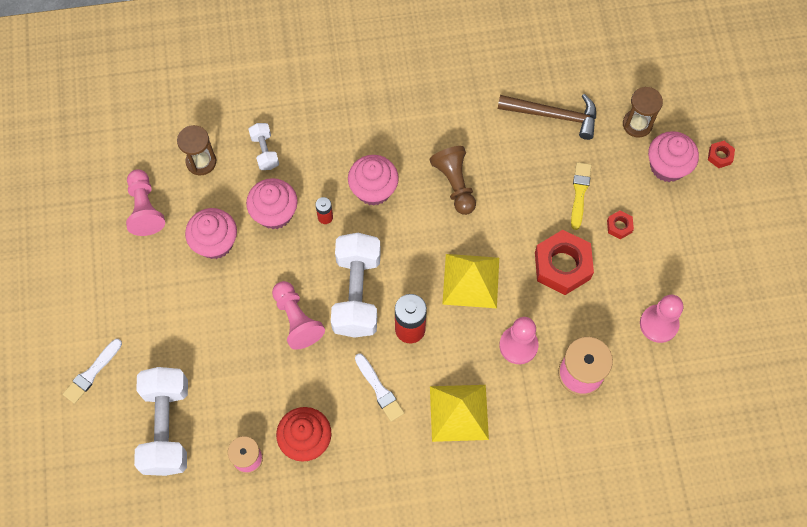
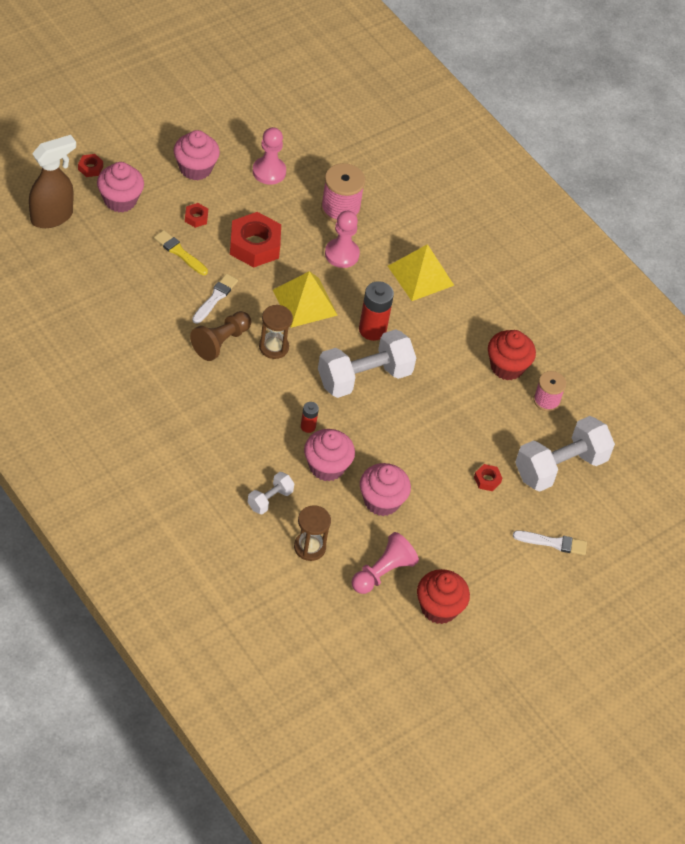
camera: 125 degrees left, 15 degrees down
pink pawn [272,281,325,350] -> none
pink cupcake [348,155,399,206] -> pink cupcake moved to [174,130,220,180]
white brush [355,353,404,422] -> white brush moved to [192,274,238,324]
brown hammer [498,94,596,140] -> none
yellow brush [571,162,591,230] -> yellow brush turned 60 degrees clockwise [154,230,208,275]
brown hourglass [623,87,663,138] -> brown hourglass moved to [259,305,293,359]
none -> brown spray bottle [29,135,76,228]
none -> red cupcake [417,569,470,624]
none -> red nut [474,464,502,491]

